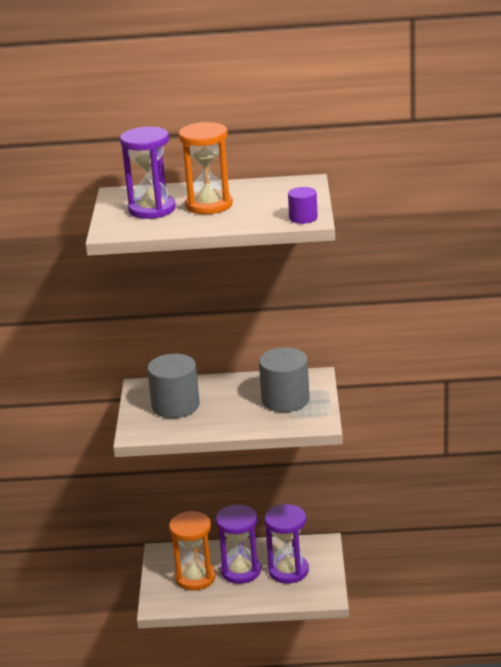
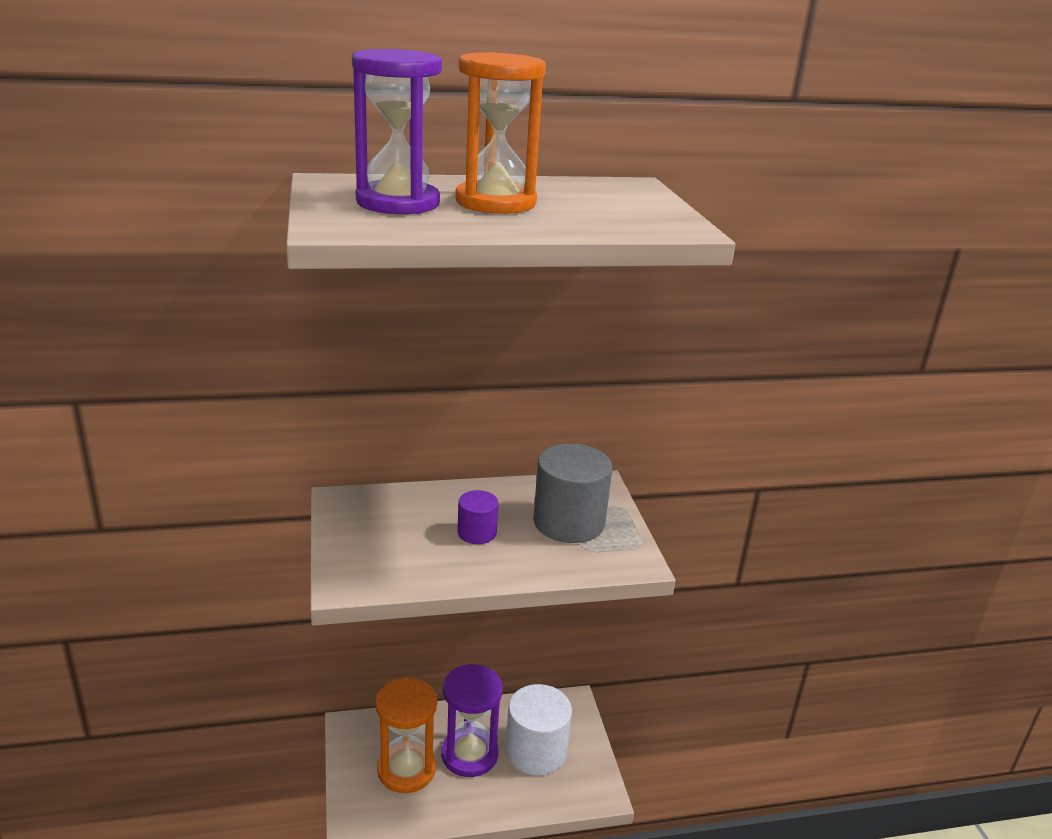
camera: 15 degrees left, 0 degrees up
grey cylinder [147,354,200,418] -> none
purple hourglass [264,504,309,584] -> white cylinder [505,684,572,775]
purple cylinder [288,187,318,224] -> purple cylinder moved to [458,490,498,544]

